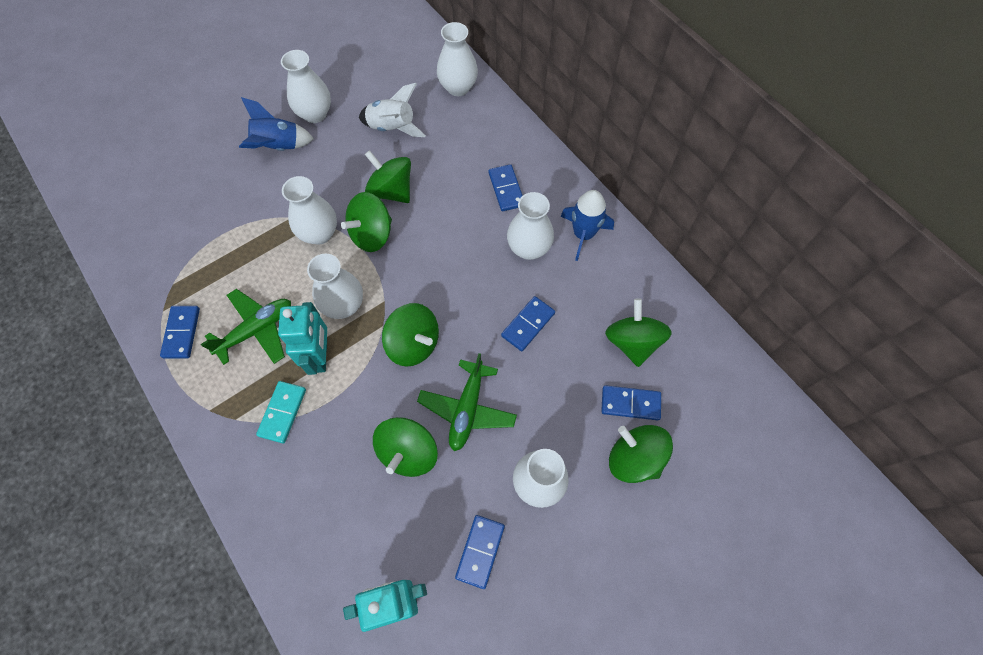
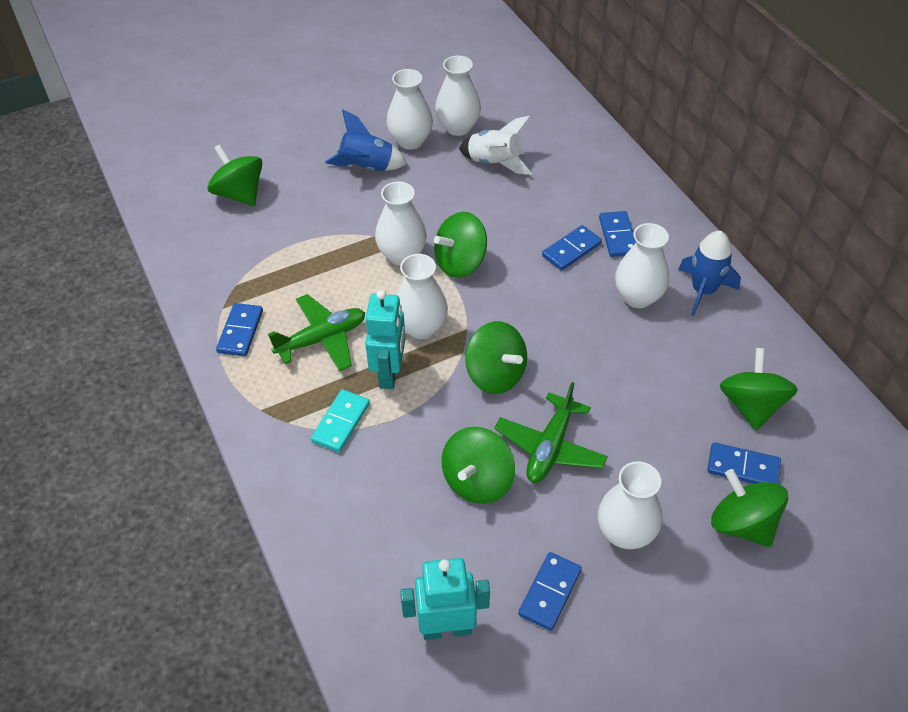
camera: 10 degrees right, 15 degrees down
green spinning top [365,150,411,203] -> green spinning top moved to [207,144,263,206]
white vase [437,22,478,96] -> white vase moved to [435,56,481,136]
blue domino [501,296,555,351] -> blue domino moved to [542,225,602,271]

